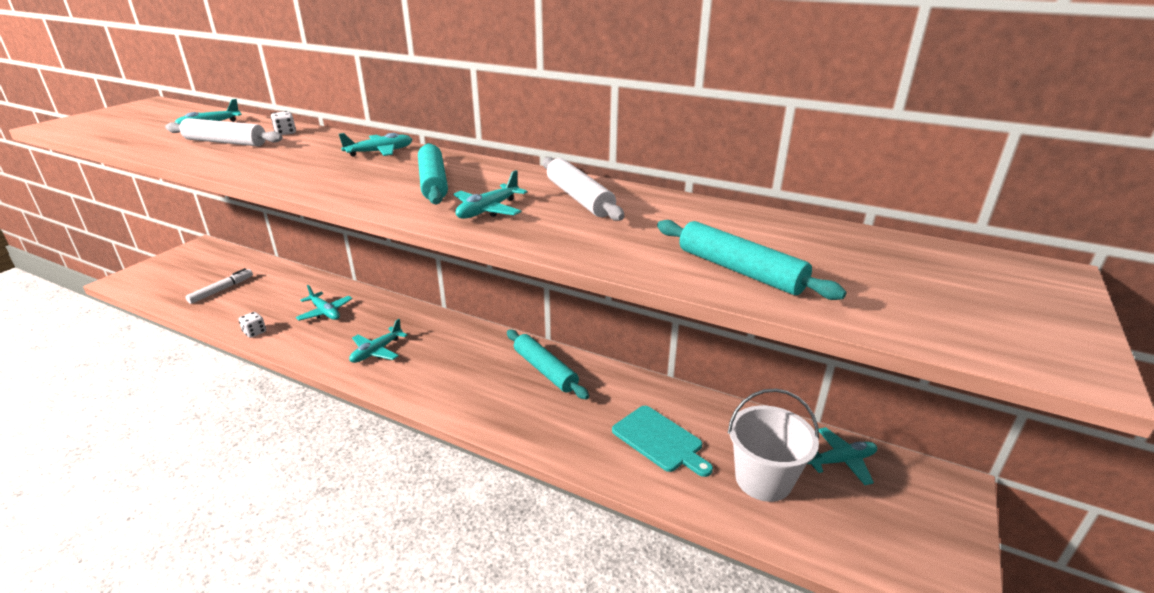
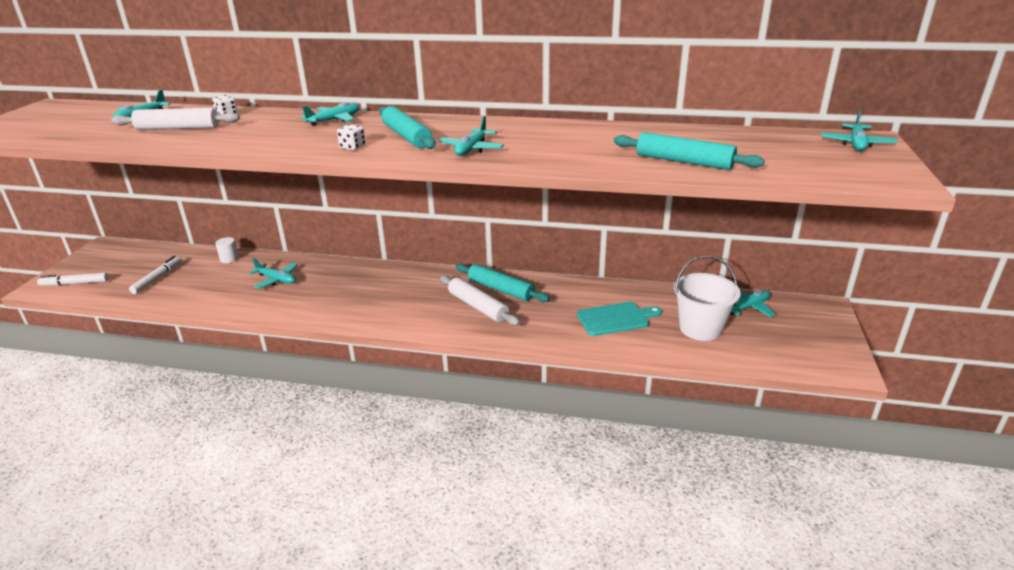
camera: 15 degrees left, 0 degrees up
white dice [239,312,266,338] -> white dice moved to [337,124,366,150]
turquoise plane [349,319,408,363] -> turquoise plane moved to [821,110,898,151]
white rolling pin [543,157,624,221] -> white rolling pin moved to [440,275,520,326]
turquoise cutting board [612,406,713,477] -> turquoise cutting board turned 45 degrees counterclockwise [577,302,662,336]
none -> white marker [37,273,109,286]
none -> white cylinder [215,237,239,263]

